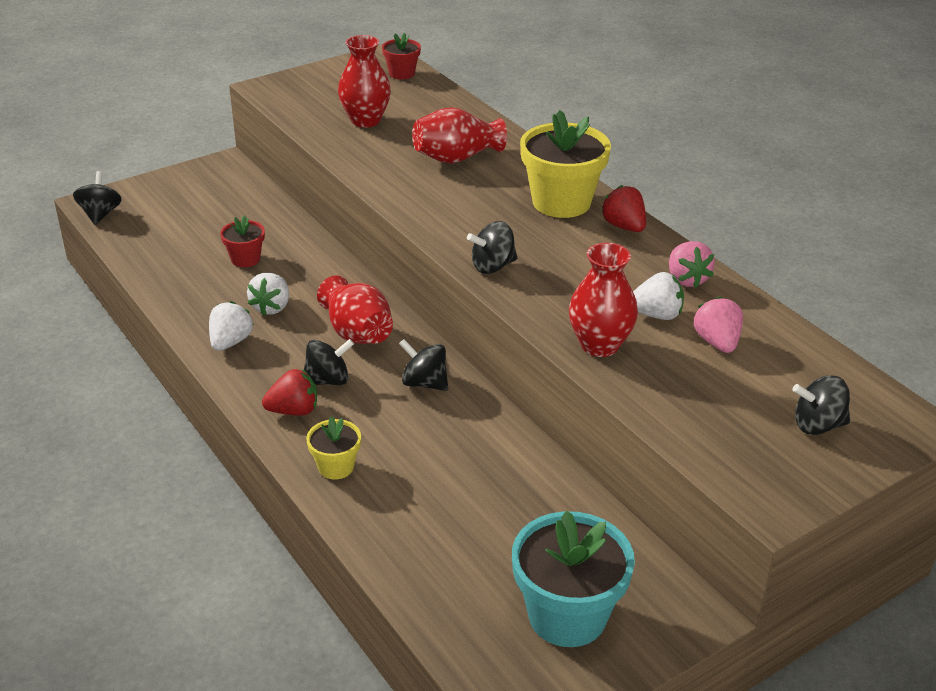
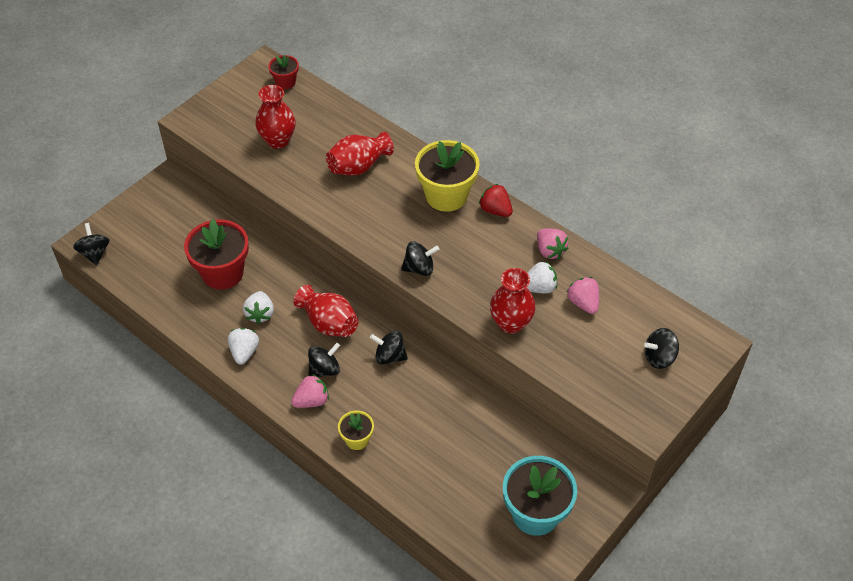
camera: 15 degrees left, 15 degrees up
red flower pot [220,215,265,267] -> red flower pot [184,219,249,290], size x1.93
red strawberry [262,369,317,416] -> pink strawberry [291,374,329,408]
black spinning top [467,221,517,274] -> black spinning top turned 150 degrees counterclockwise [401,241,439,276]

